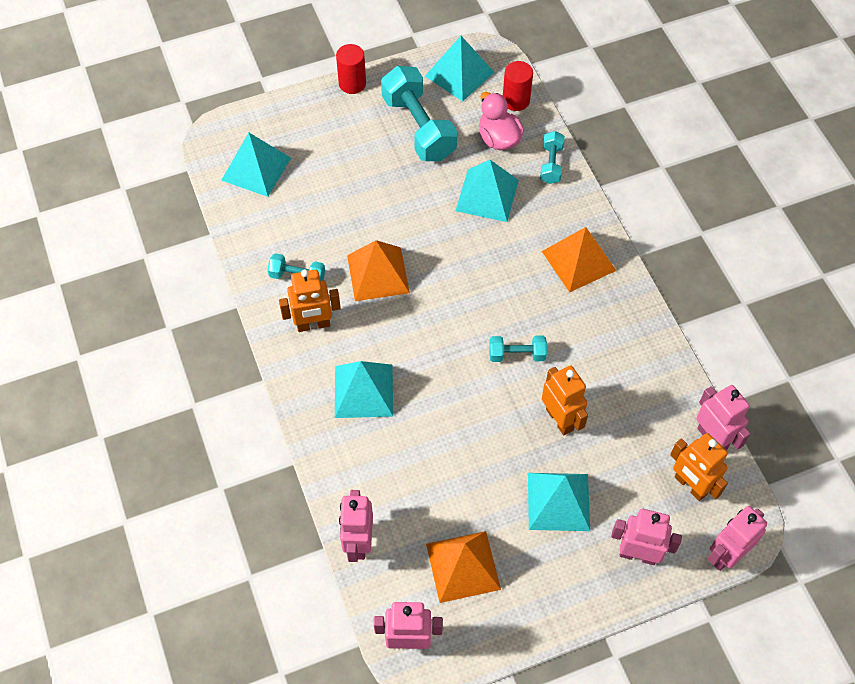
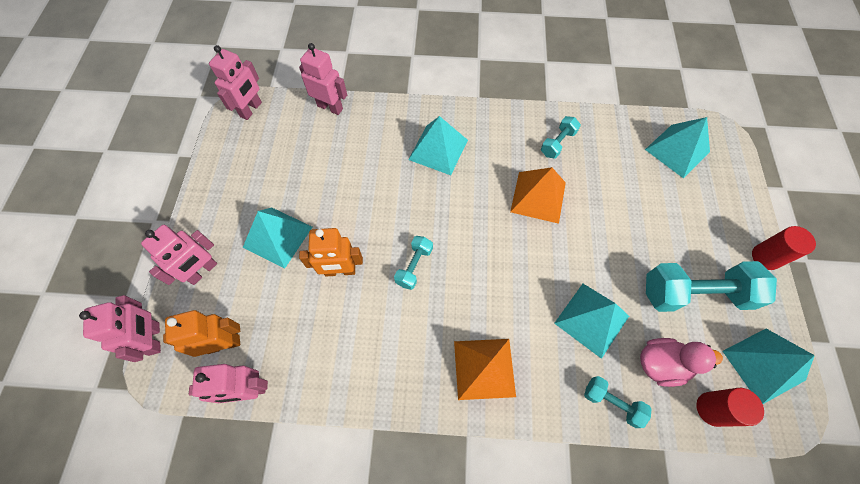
camera: 115 degrees right, 5 degrees up
orange robot [279,269,341,332] -> none
orange pyramid [426,531,501,603] -> none

